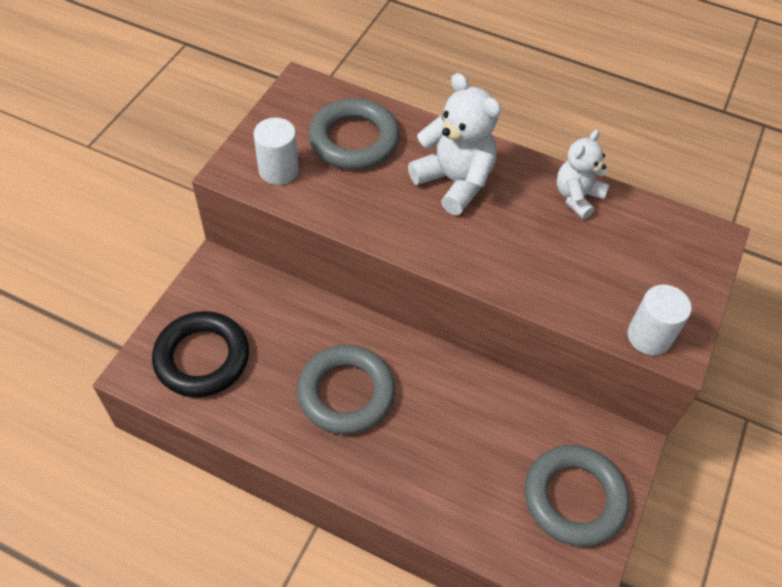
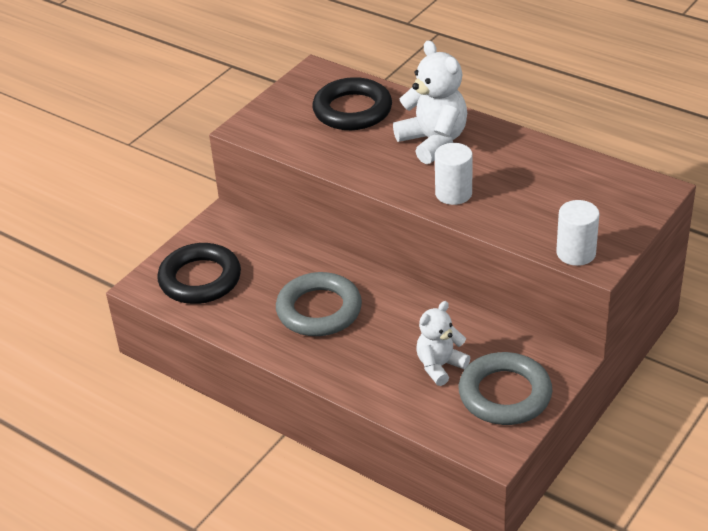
camera: 15 degrees right, 15 degrees down
white cylinder [254,118,299,185] -> white cylinder moved to [435,143,473,205]
grey ring [308,98,400,170] -> black ring [312,77,392,130]
white teddy bear [556,130,609,219] -> white teddy bear moved to [416,301,470,386]

